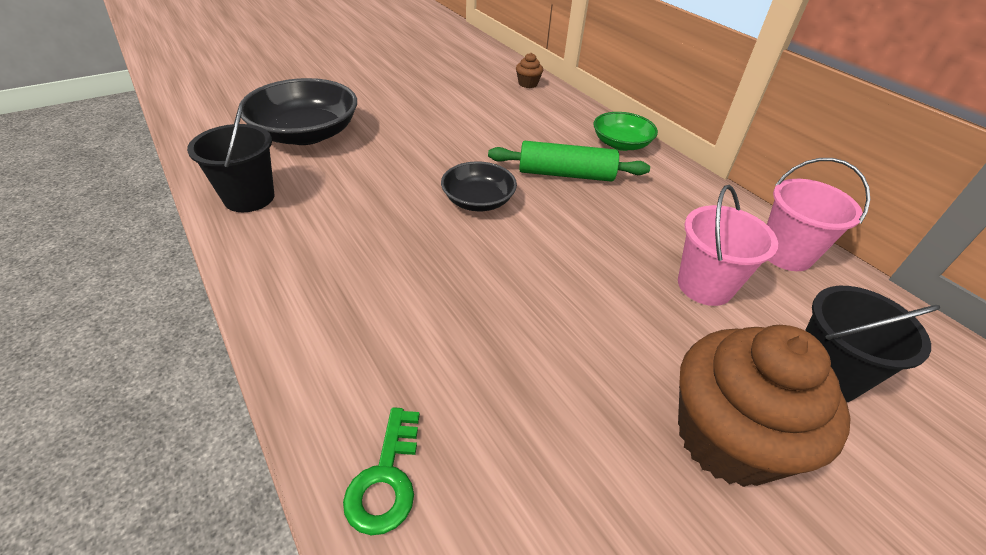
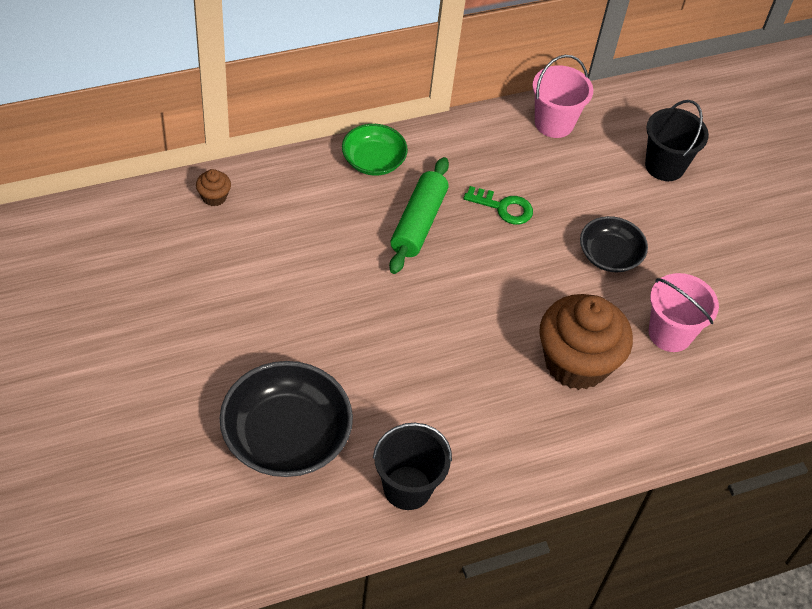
camera: 80 degrees left, 10 degrees up
green key [343,407,420,535] -> green key moved to [463,186,533,225]
black bowl [441,161,517,211] -> black bowl moved to [580,216,648,272]
pink bucket [678,185,778,306] -> pink bucket moved to [649,273,719,352]
brown cupcake [678,325,851,487] -> brown cupcake moved to [539,294,633,390]

